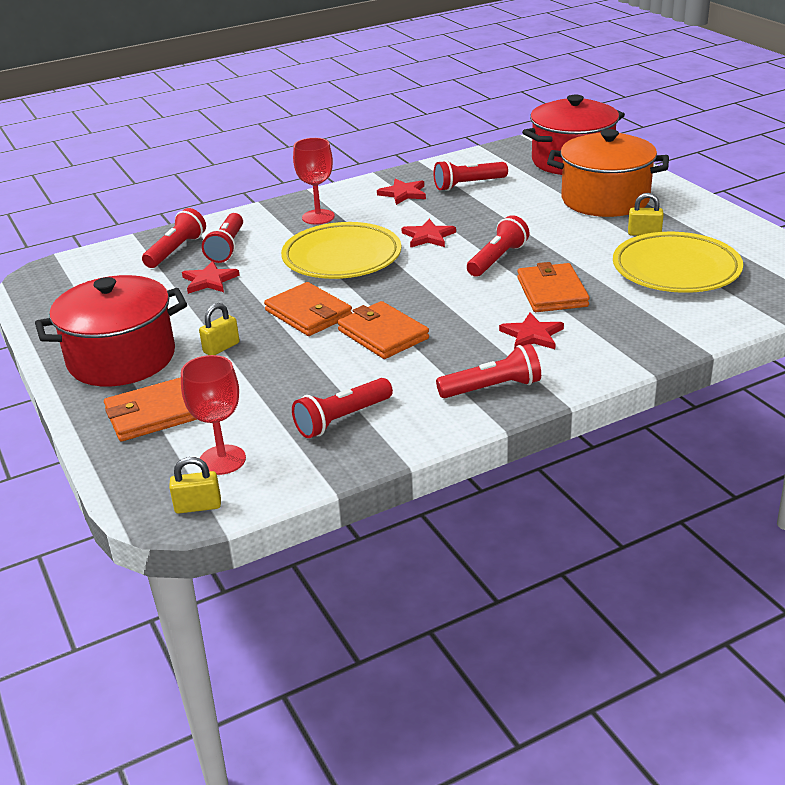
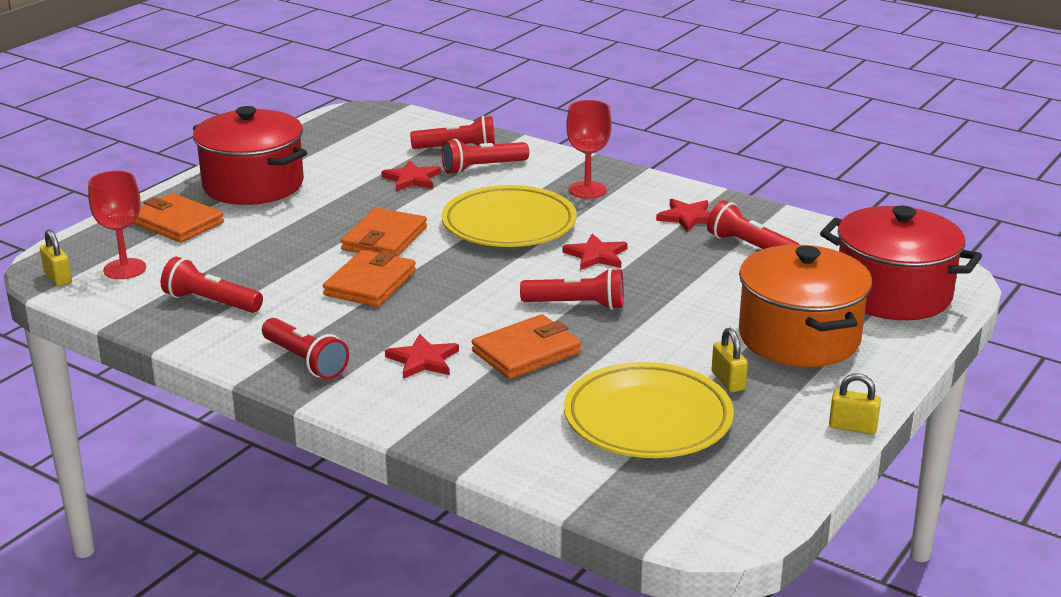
camera: 60 degrees right, 5 degrees down
yellow padlock [199,303,239,355] -> yellow padlock moved to [829,374,881,434]

